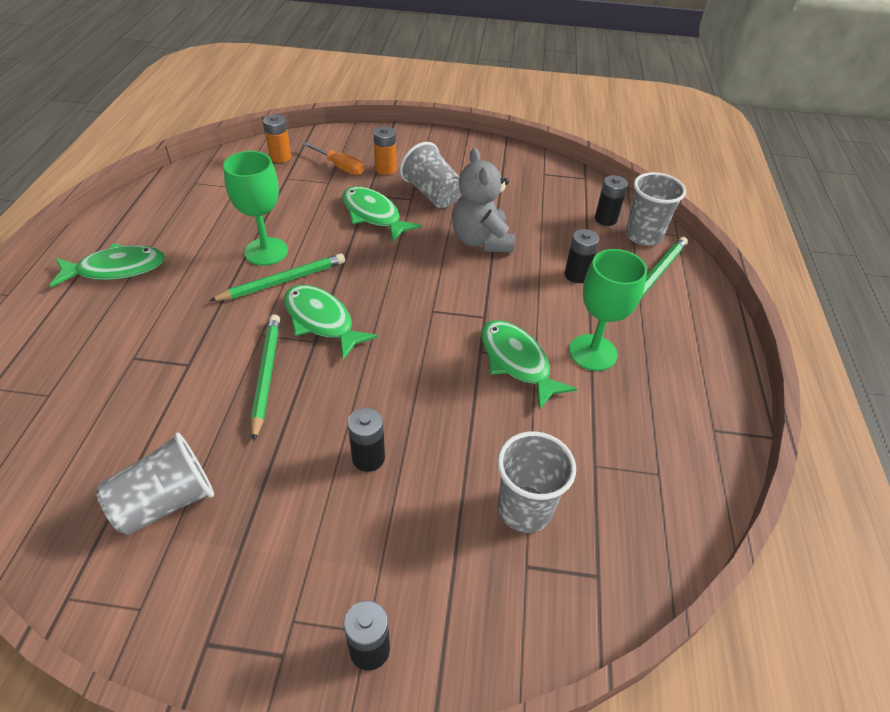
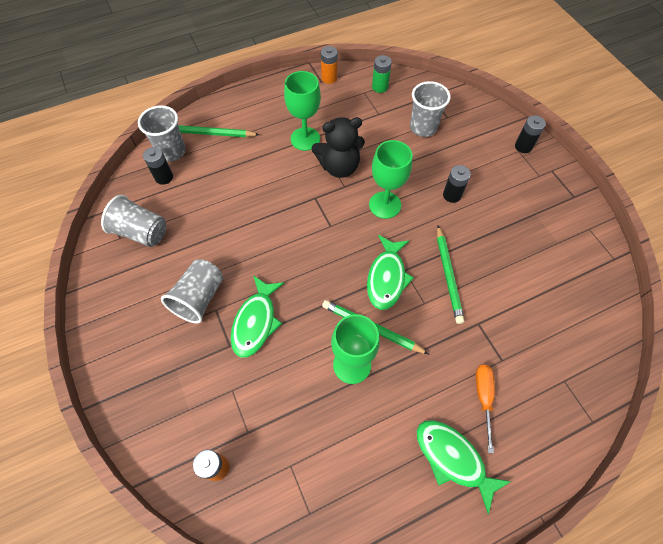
camera: 120 degrees left, 15 degrees up
grey cup [96,433,214,535] -> grey cup moved to [101,195,166,247]
green pencil [251,314,280,442] -> green pencil turned 60 degrees counterclockwise [437,226,465,324]
orange screwdriver [302,142,364,175] -> orange screwdriver moved to [476,365,495,453]
orange battery [373,126,396,175] -> orange battery moved to [321,46,338,84]
grey teddy bear [452,148,515,252] -> none
green fish [481,320,577,410] -> black teddy bear [312,117,365,178]
black battery [564,229,599,283] -> none
none -> green goblet [369,140,412,219]
none -> green battery [372,55,392,93]

